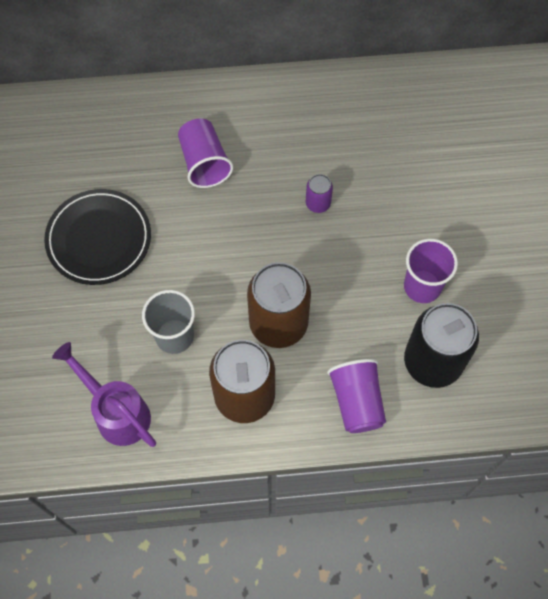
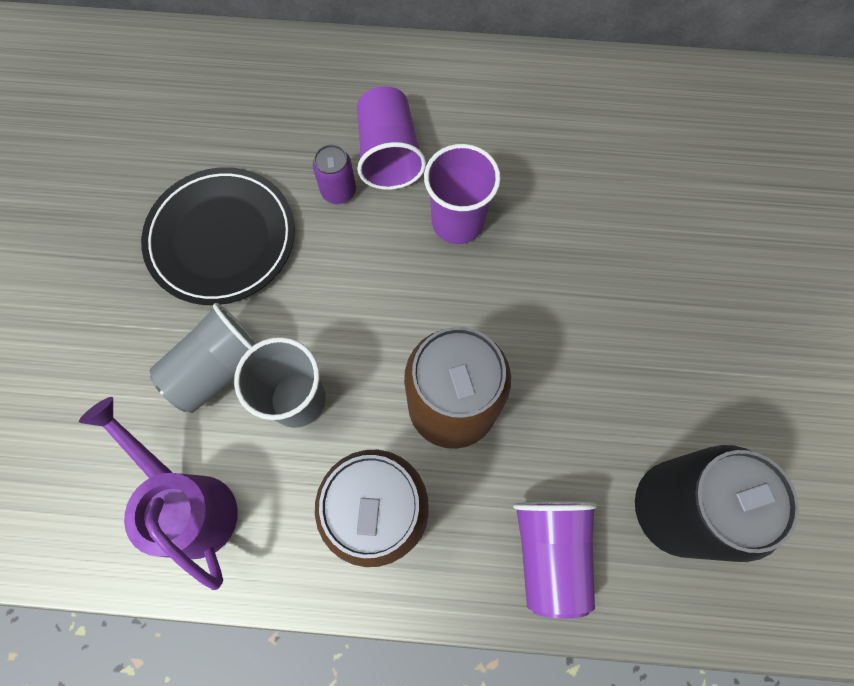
camera: 10 degrees right, 5 degrees up
purple can [306,174,333,213] -> purple can moved to [313,144,356,204]
purple cup [404,239,458,303] -> purple cup moved to [424,144,501,244]
none -> grey cup [150,303,258,413]

